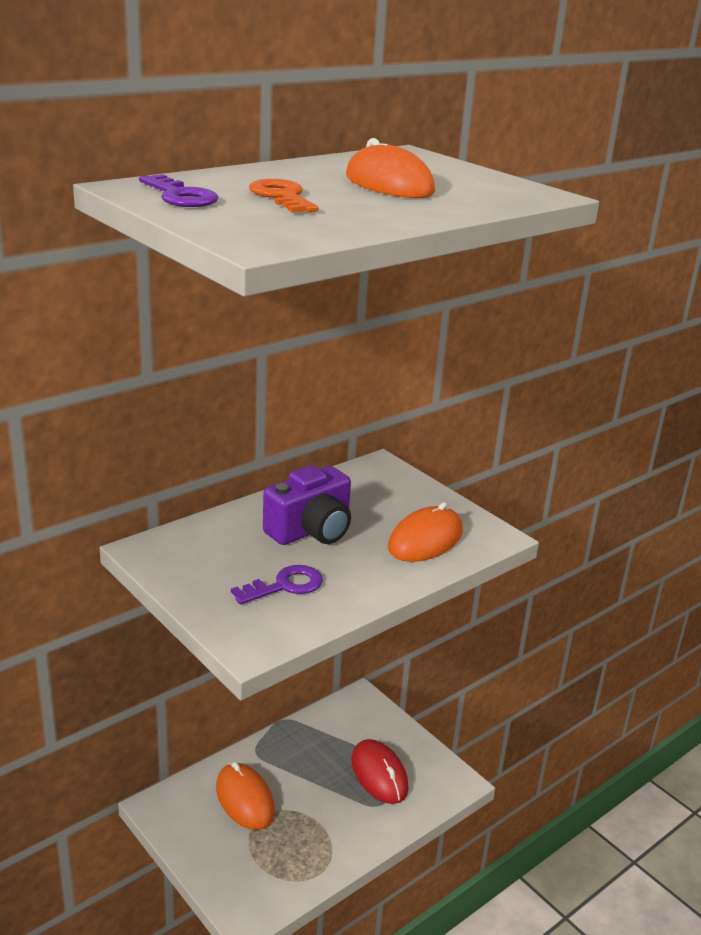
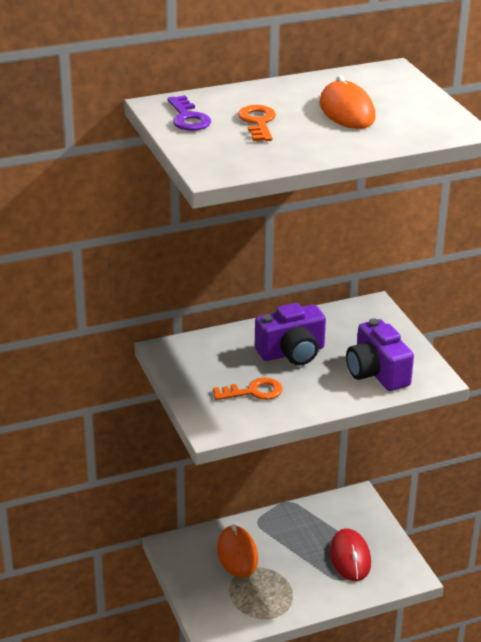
camera: 20 degrees right, 5 degrees up
purple key [231,565,323,604] -> orange key [213,377,283,400]
orange mouse [388,502,463,562] -> purple camera [346,318,414,391]

